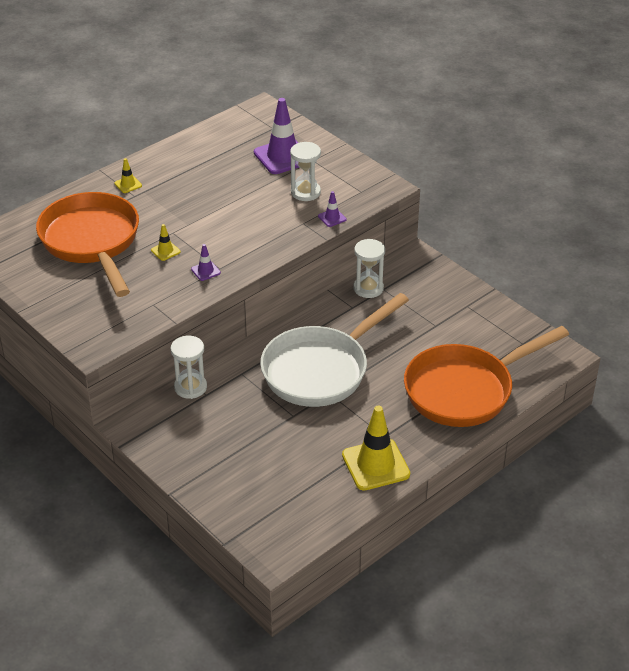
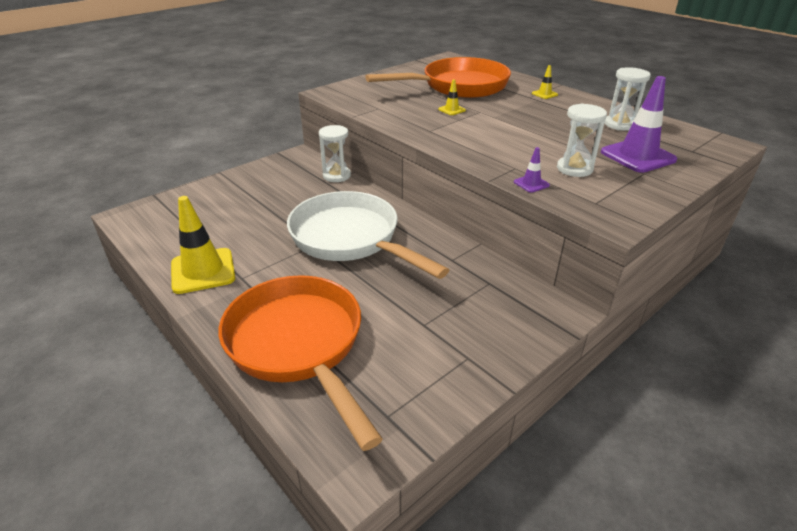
camera: 90 degrees right, 5 degrees down
purple traffic cone [191,244,221,281] -> none
white hourglass [353,239,385,298] -> white hourglass moved to [605,67,651,131]

